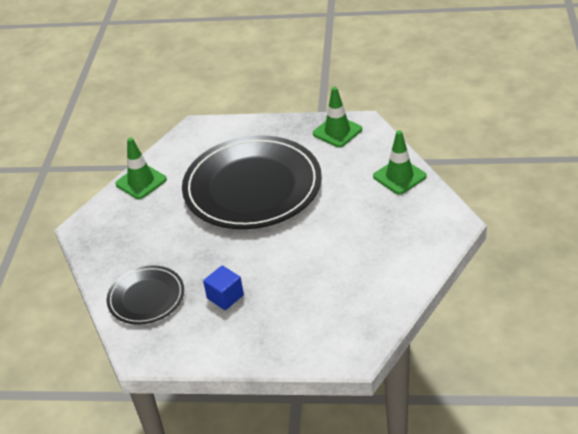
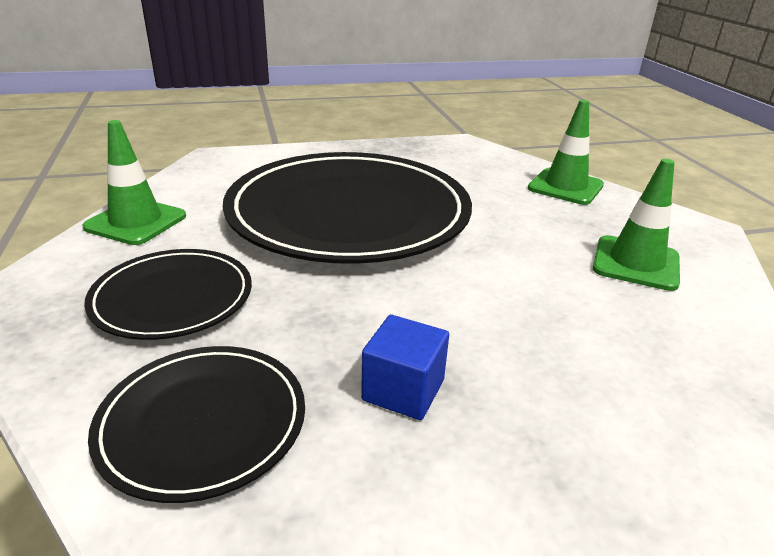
camera: 25 degrees left, 10 degrees down
green traffic cone [313,87,362,147] -> green traffic cone moved to [593,159,680,291]
none -> black plate [84,249,252,340]

